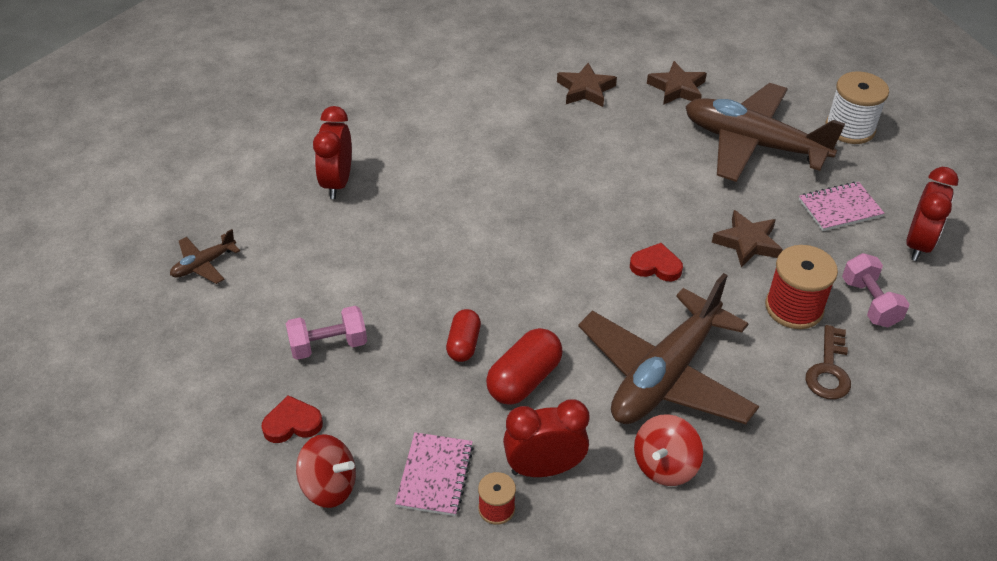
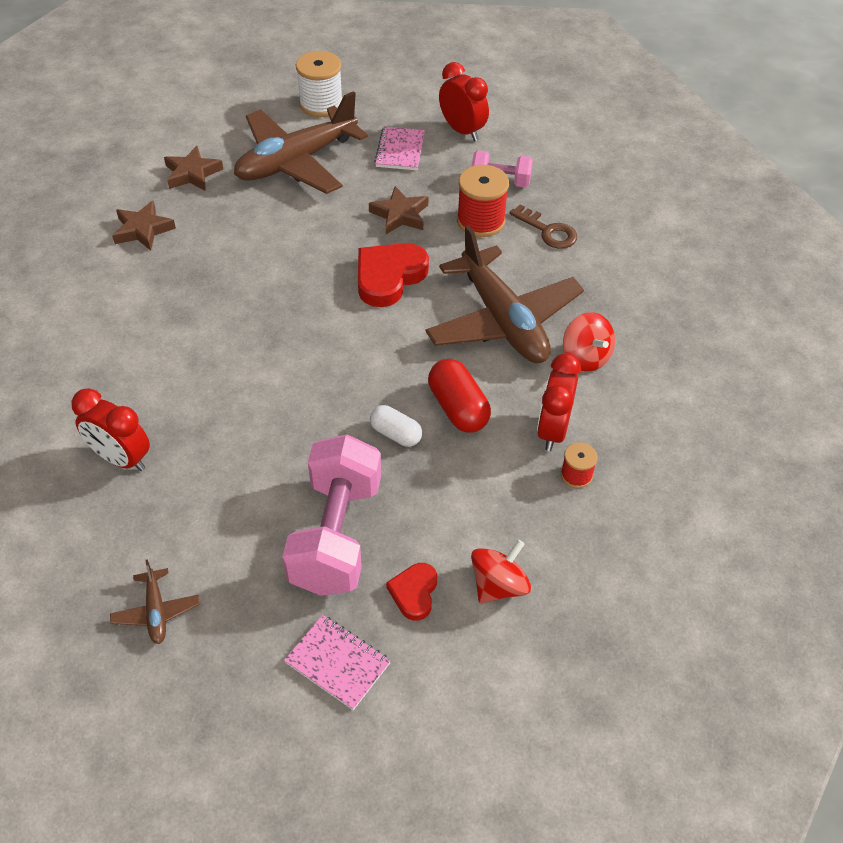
camera: 65 degrees left, 5 degrees up
pink dumbbell [286,306,367,360] -> pink dumbbell [282,434,381,596], size x1.89
pink notebook [395,432,474,516] -> pink notebook moved to [284,615,391,710]
red capsule [446,309,481,362] -> white capsule [370,405,422,447]
red heart [630,243,683,281] -> red heart [358,243,429,307], size x1.77

